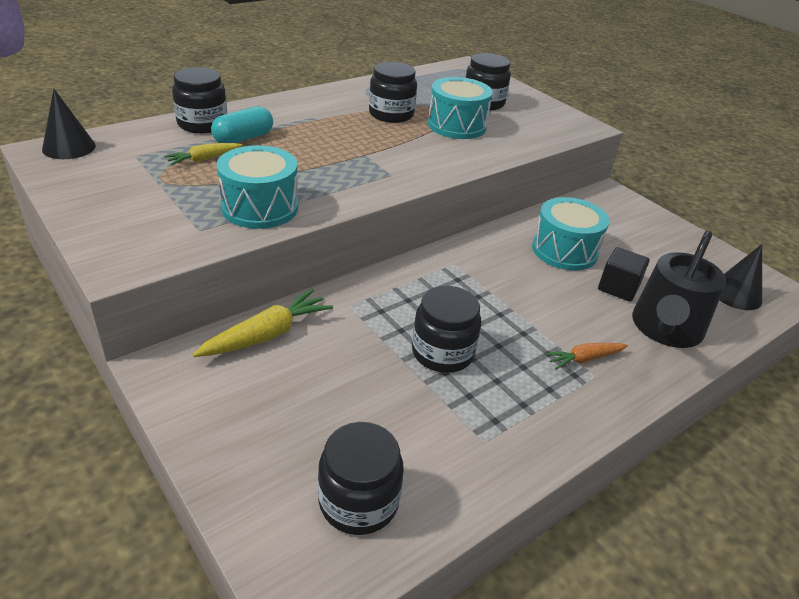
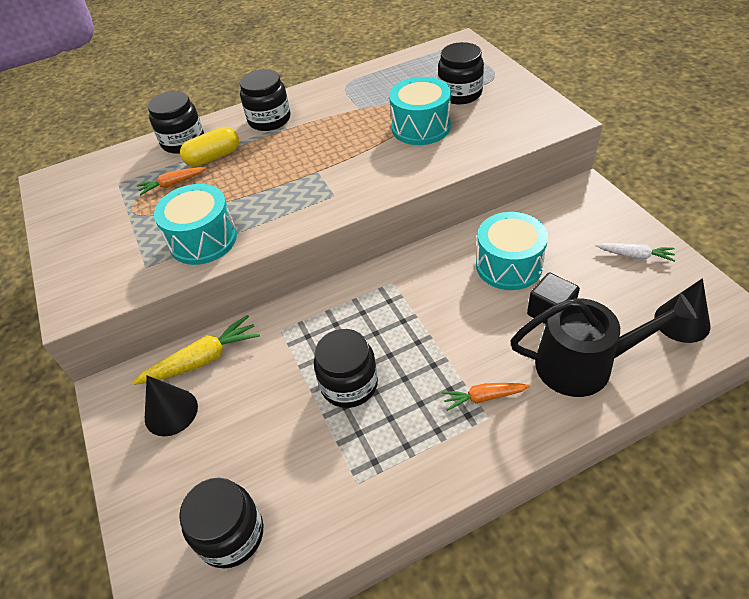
camera: 20 degrees right, 10 degrees up
black cone [42,89,96,159] -> black cone moved to [145,375,198,436]
yellow carrot [164,143,242,165] -> orange carrot [137,167,206,196]
turquoise capsule [211,106,273,143] -> yellow capsule [180,127,239,167]
black jar [369,62,417,123] -> black jar moved to [240,69,290,131]
black watering can [632,231,726,348] -> black watering can turned 135 degrees counterclockwise [510,293,698,397]
none -> white carrot [596,243,676,262]

